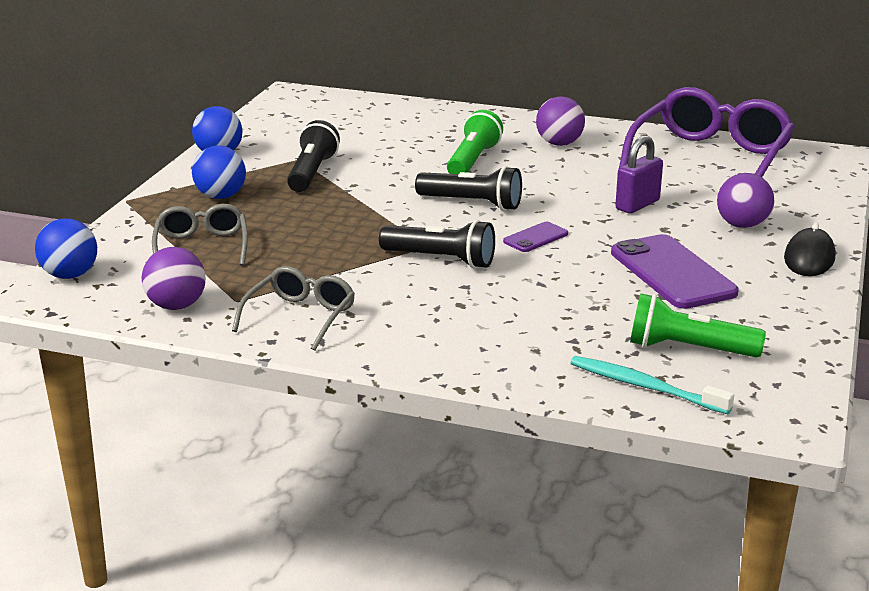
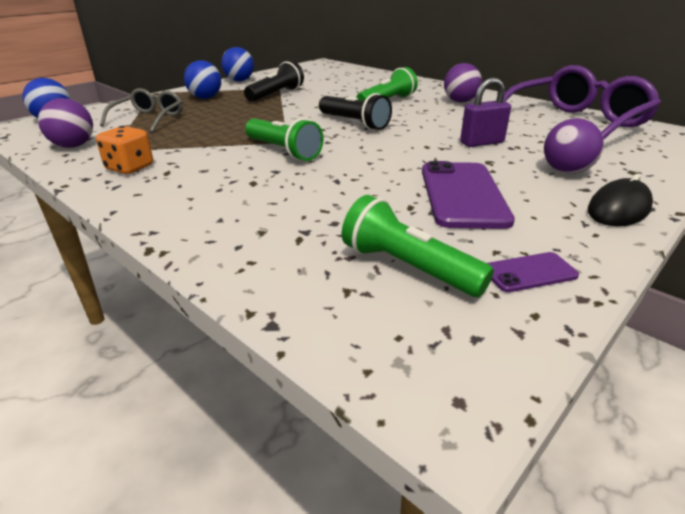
camera: 25 degrees right, 5 degrees up
grey glasses [232,266,355,351] -> orange dice [96,126,153,174]
black flashlight [379,220,495,269] -> green flashlight [245,118,324,161]
purple phone [503,222,568,252] -> purple phone moved to [487,252,579,292]
turquoise toothbrush [570,356,734,414] -> none

